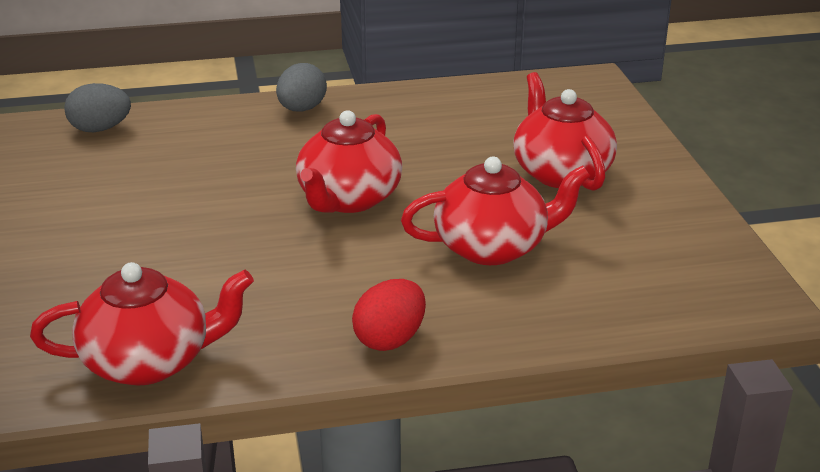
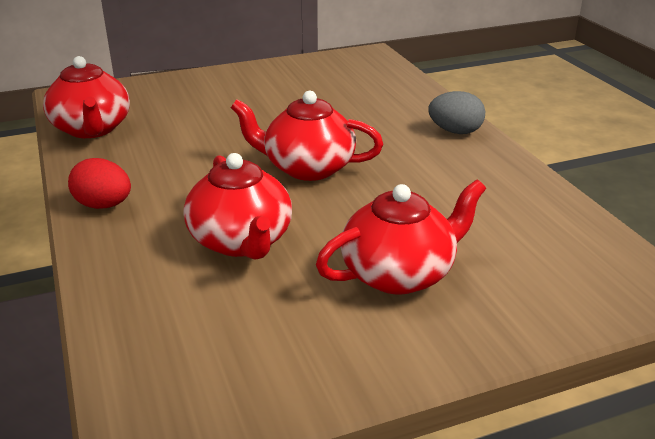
camera: 80 degrees right, 0 degrees up
grey egg [64,83,131,132] -> none

